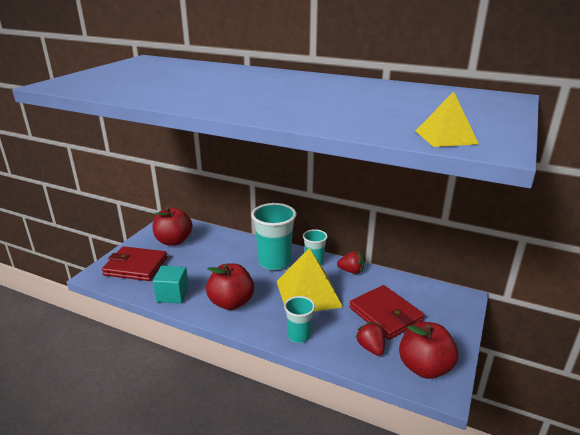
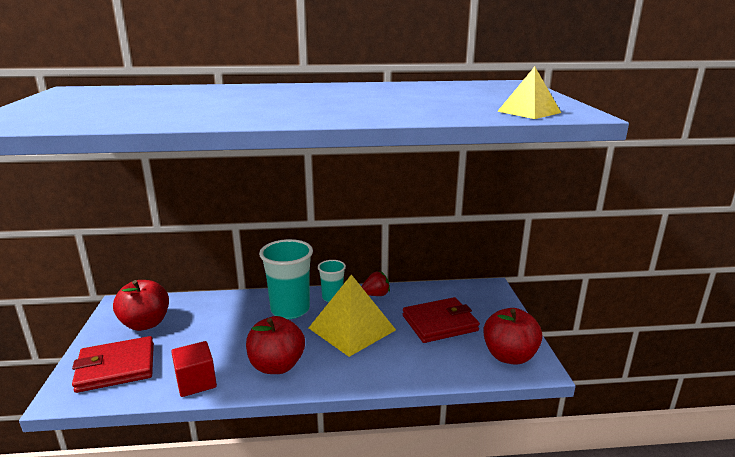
camera: 30 degrees left, 5 degrees down
turquoise cube [153,266,189,303] -> red cube [171,341,217,397]
turquoise cup [284,296,315,343] -> none
red wallet [349,285,424,340] -> red wallet turned 45 degrees counterclockwise [403,297,480,343]
red strawberry [356,322,385,356] -> none

